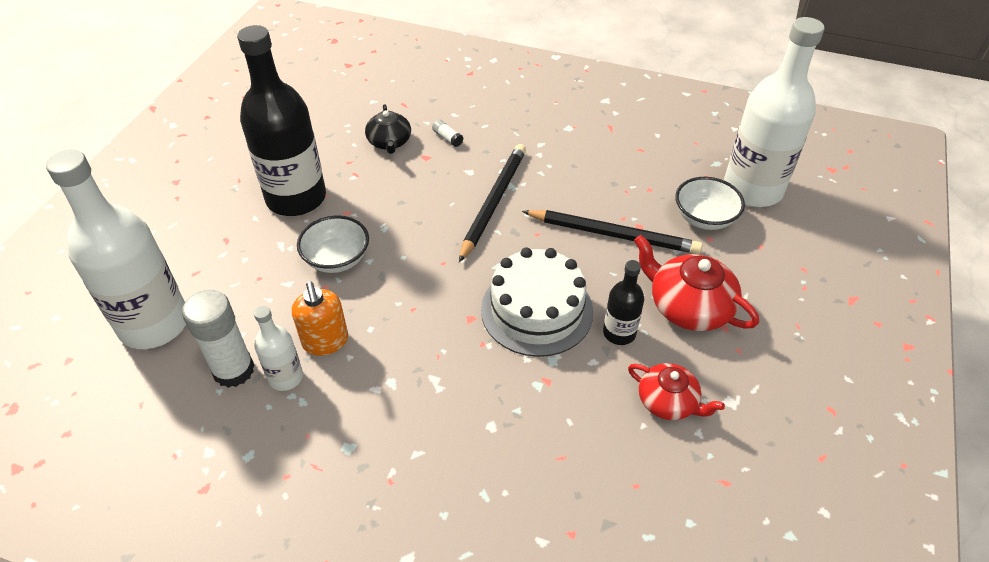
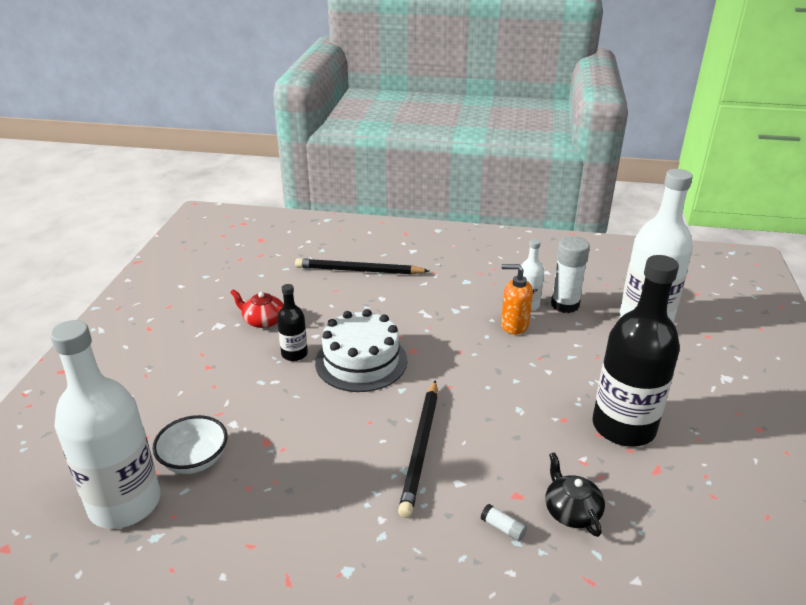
camera: 170 degrees right, 15 degrees down
orange soap dispenser [292,281,348,356] -> orange soap dispenser turned 45 degrees counterclockwise [501,264,533,335]
white bowl [297,216,369,273] -> none
black pencil [522,210,702,254] -> black pencil moved to [295,258,429,275]
red teapot [634,235,759,331] -> none

